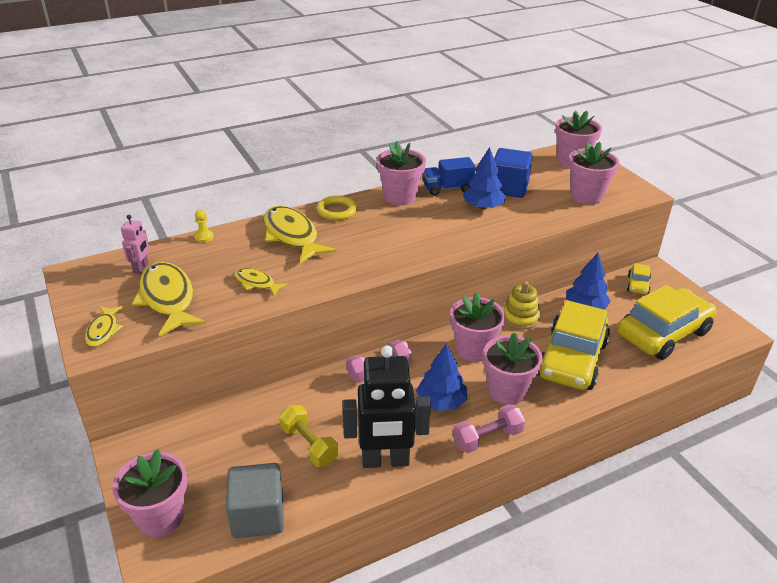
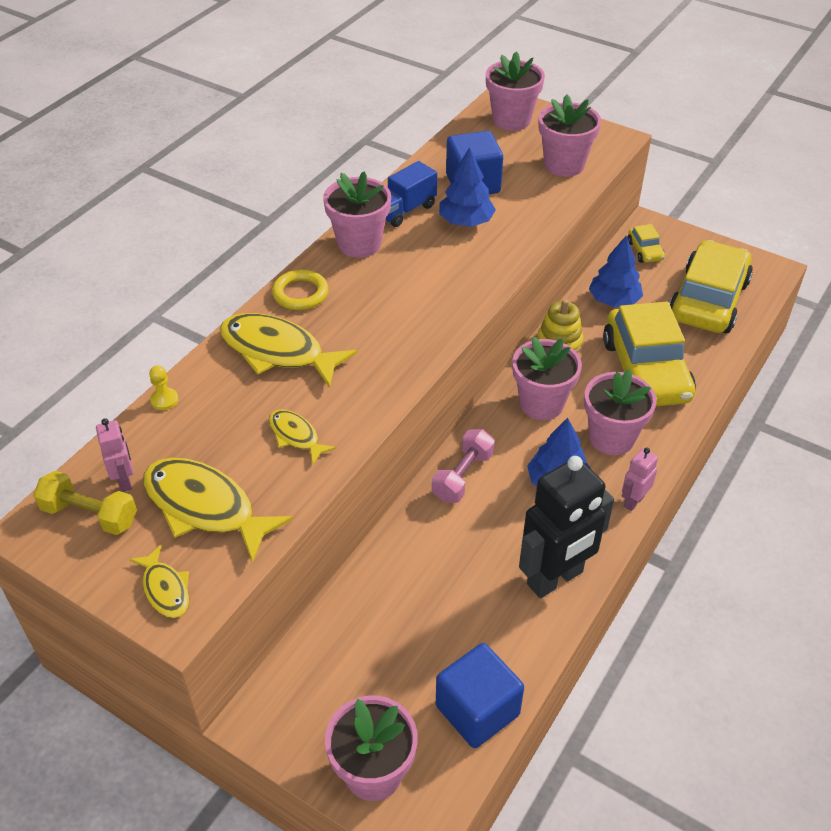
camera: 30 degrees left, 10 degrees up
grey cube [226,463,284,538] -> blue cube [436,643,524,748]
yellow fish [234,268,288,296] -> yellow fish turned 45 degrees clockwise [269,410,336,465]
yellow dumbbell [279,405,339,467] -> yellow dumbbell moved to [33,471,137,535]
pink dumbbell [453,404,525,453] -> pink robot [622,448,658,511]

